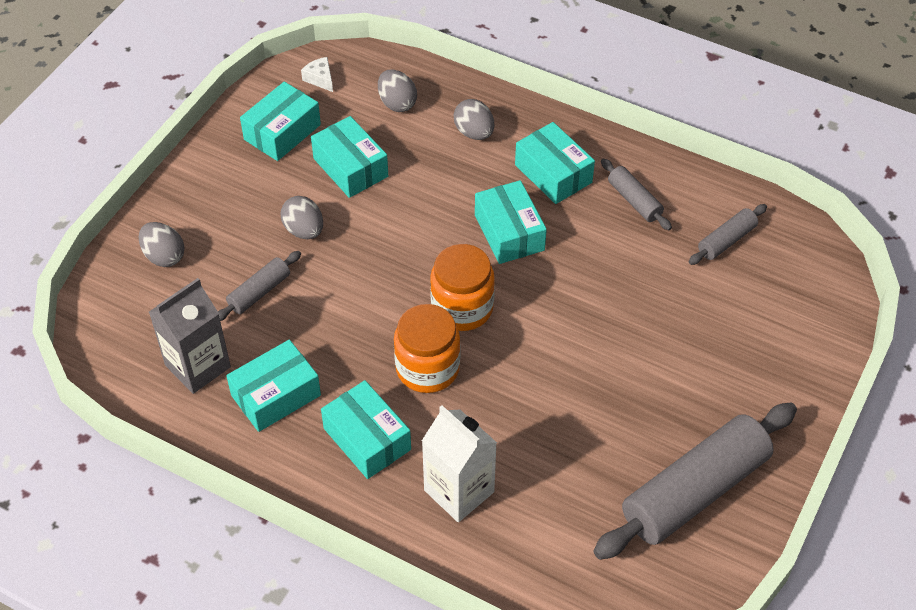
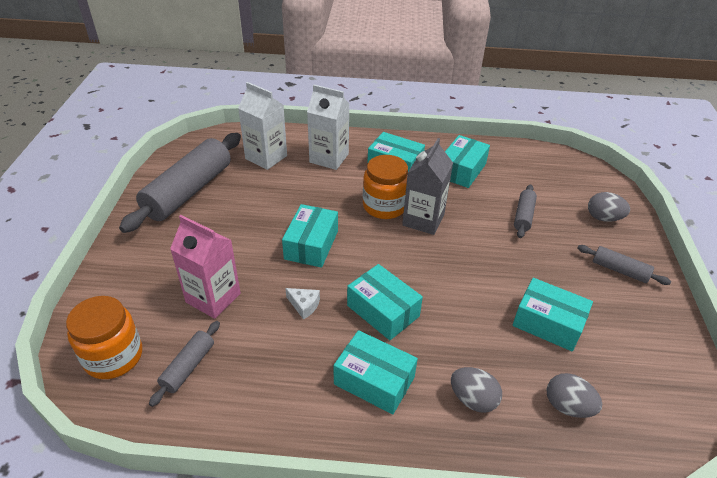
camera: 155 degrees right, 10 degrees down
grey carton [149,278,231,394] -> grey carton moved to [402,138,453,235]
turquoise box [240,82,321,161] -> turquoise box moved to [282,204,338,268]
grey egg [281,196,323,239] -> none
white cheese [301,57,333,92] -> white cheese moved to [285,288,320,320]
orange jar [430,244,495,331] -> orange jar moved to [66,296,142,379]
grey rolling pin [601,159,672,230] -> grey rolling pin moved to [577,245,671,285]
none -> pink carton [170,215,241,319]
none -> white carton [238,82,287,170]

